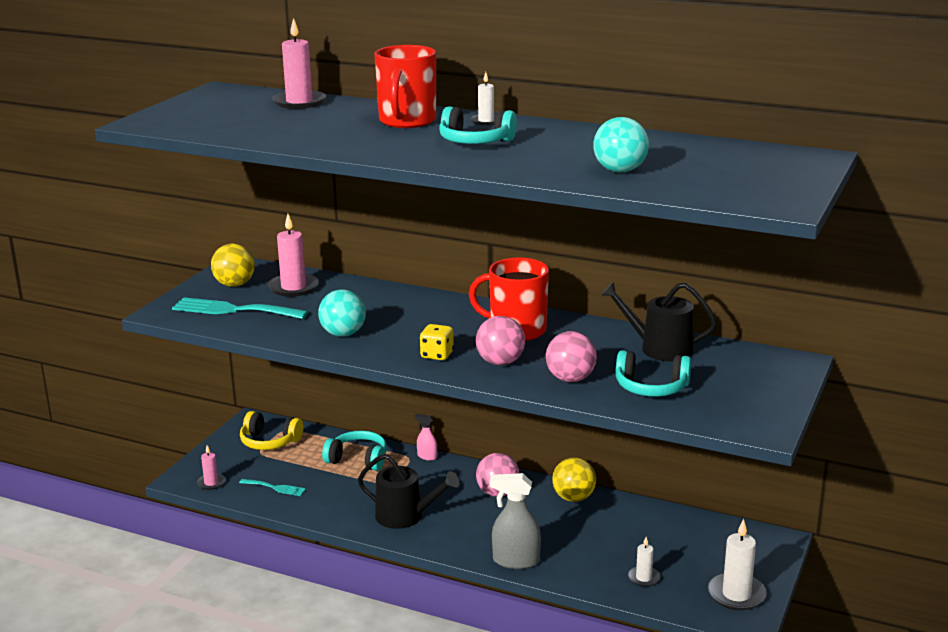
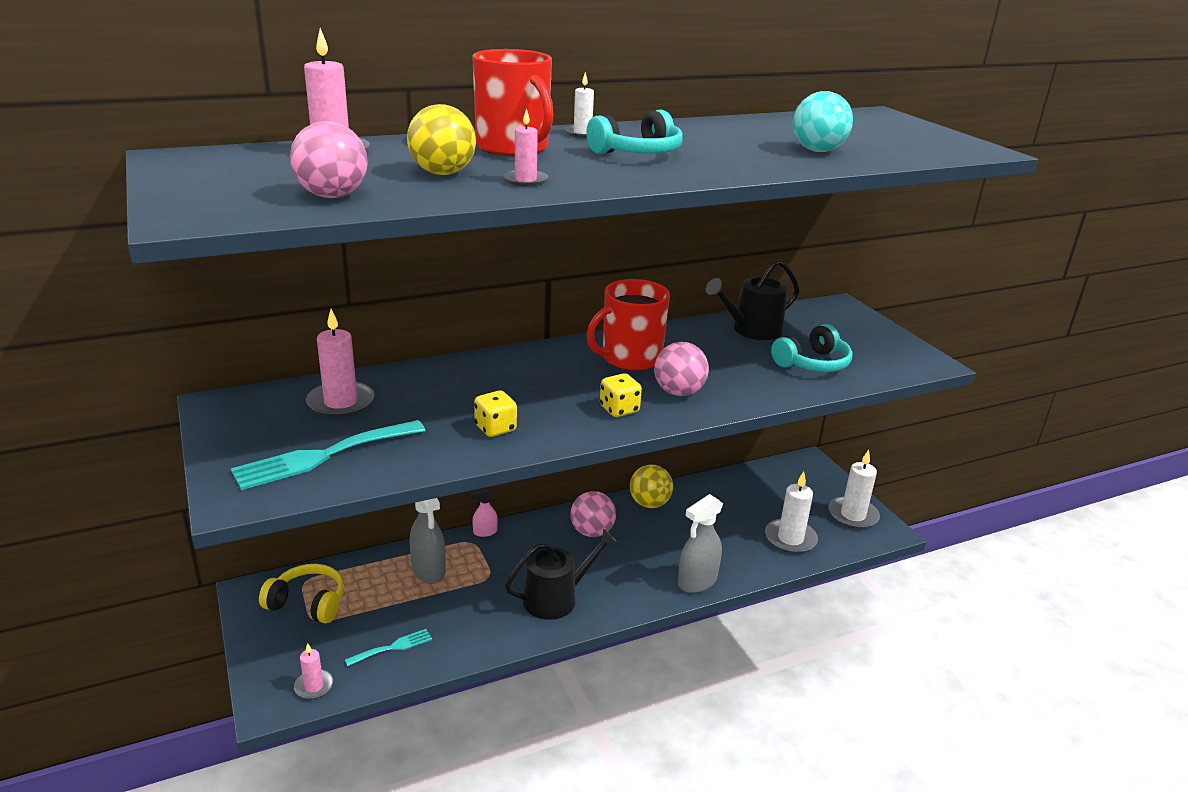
camera: 50 degrees left, 5 degrees up
yellow ball [211,243,255,287] -> yellow ball moved to [407,104,476,175]
yellow headphones [240,411,303,450] -> yellow headphones turned 135 degrees counterclockwise [259,564,344,623]
turquoise ball [318,289,366,337] -> yellow dice [474,391,517,437]
turquoise headphones [322,430,387,471] -> grey spray bottle [410,498,446,584]
pink ball [546,331,597,382] -> pink ball moved to [290,121,368,198]
white candle [628,537,660,587] -> white candle [765,472,818,554], size x1.75
none -> pink candle [503,108,548,187]

